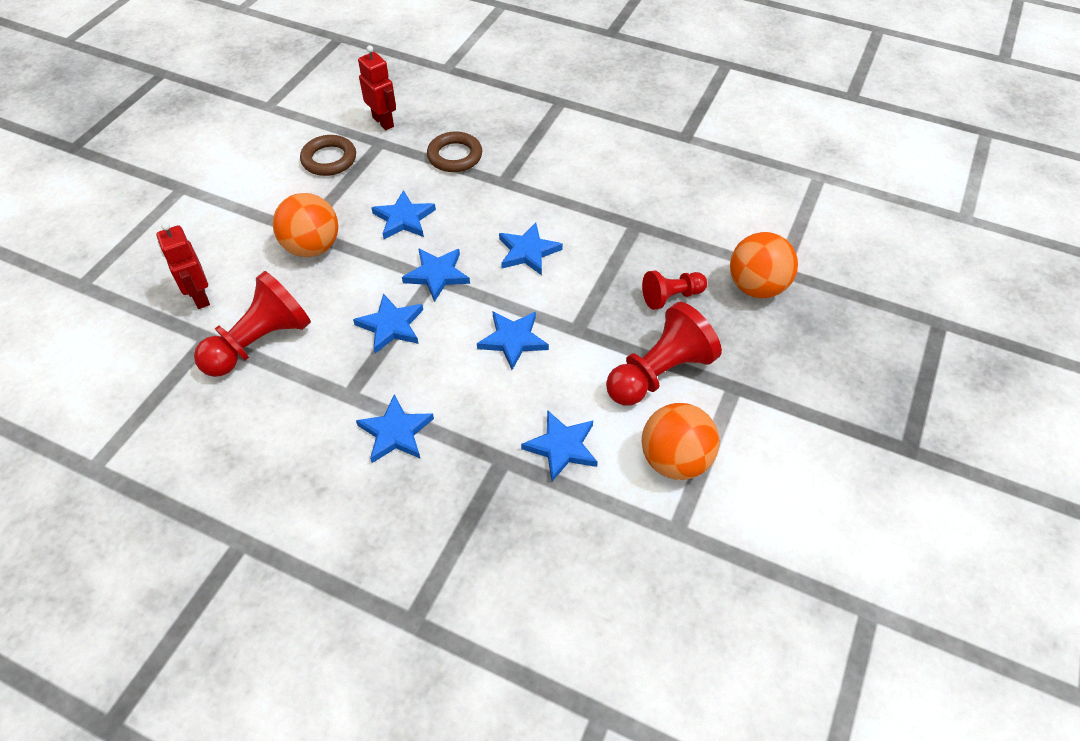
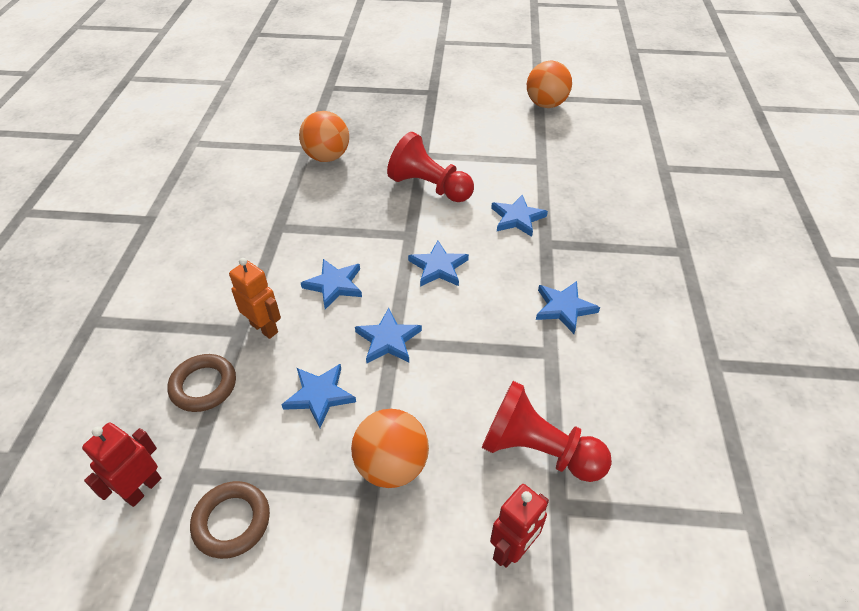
camera: 110 degrees left, 5 degrees down
blue star [353,293,423,353] -> none
red pawn [642,270,707,310] -> none
orange ball [642,403,720,480] -> orange ball moved to [527,61,572,108]
none -> orange robot [229,258,281,339]

